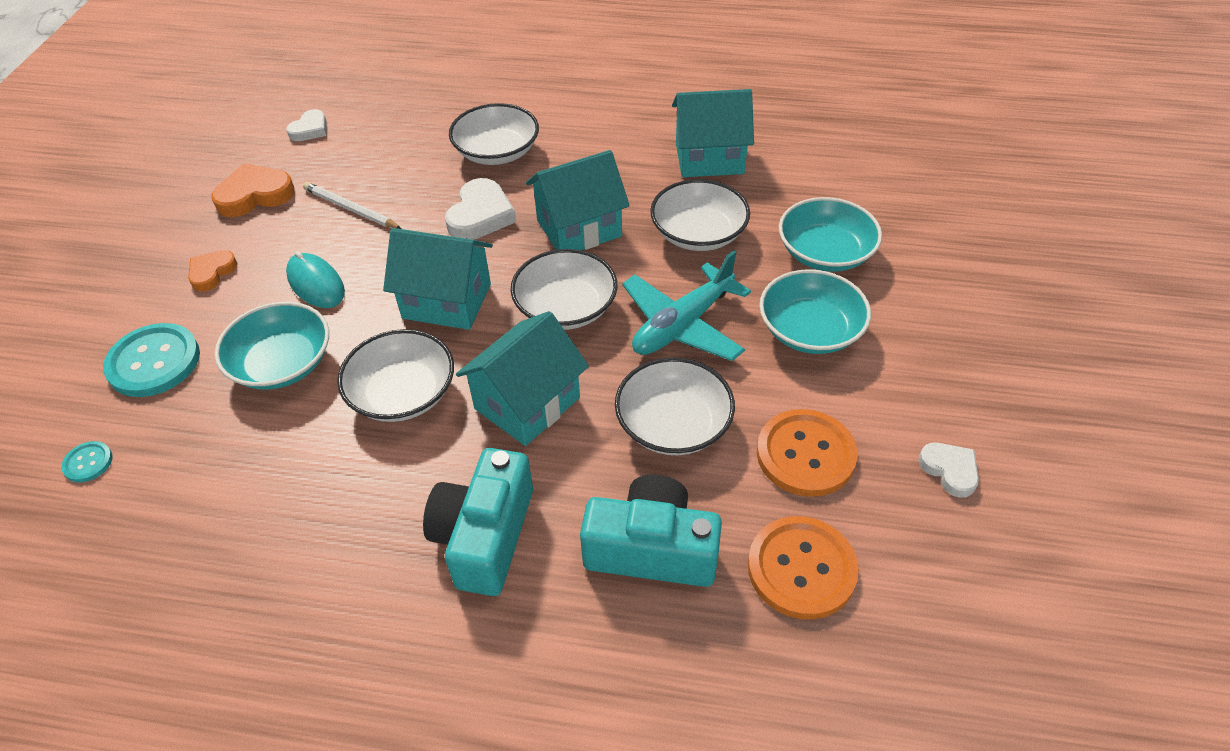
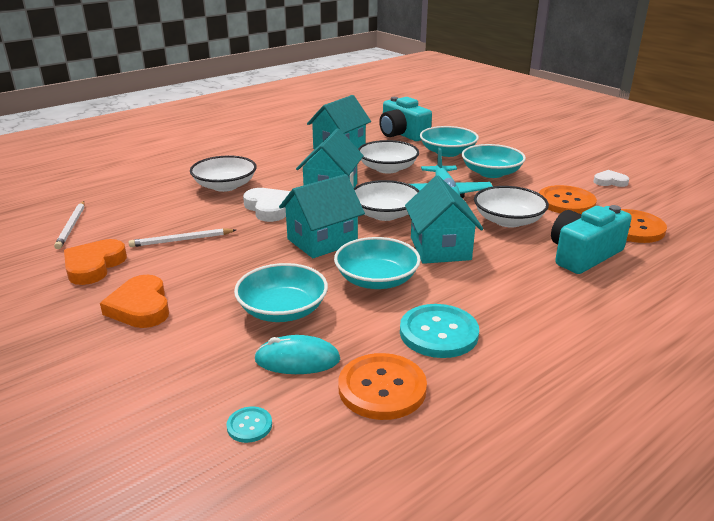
camera: 50 degrees left, 20 degrees down
turquoise button [103,323,200,397] -> turquoise button moved to [400,304,479,358]
orange heart [188,250,238,291] -> orange heart [100,275,169,328], size x1.61
white heart [286,109,327,141] -> white pencil [54,201,85,249]
turquoise mouse [286,251,345,308] -> turquoise mouse moved to [254,335,340,374]
white bowl [337,329,454,422] -> turquoise bowl [334,237,421,289]
turquoise camera [423,448,533,596] -> turquoise camera moved to [379,97,432,141]
none -> orange button [338,353,427,420]

